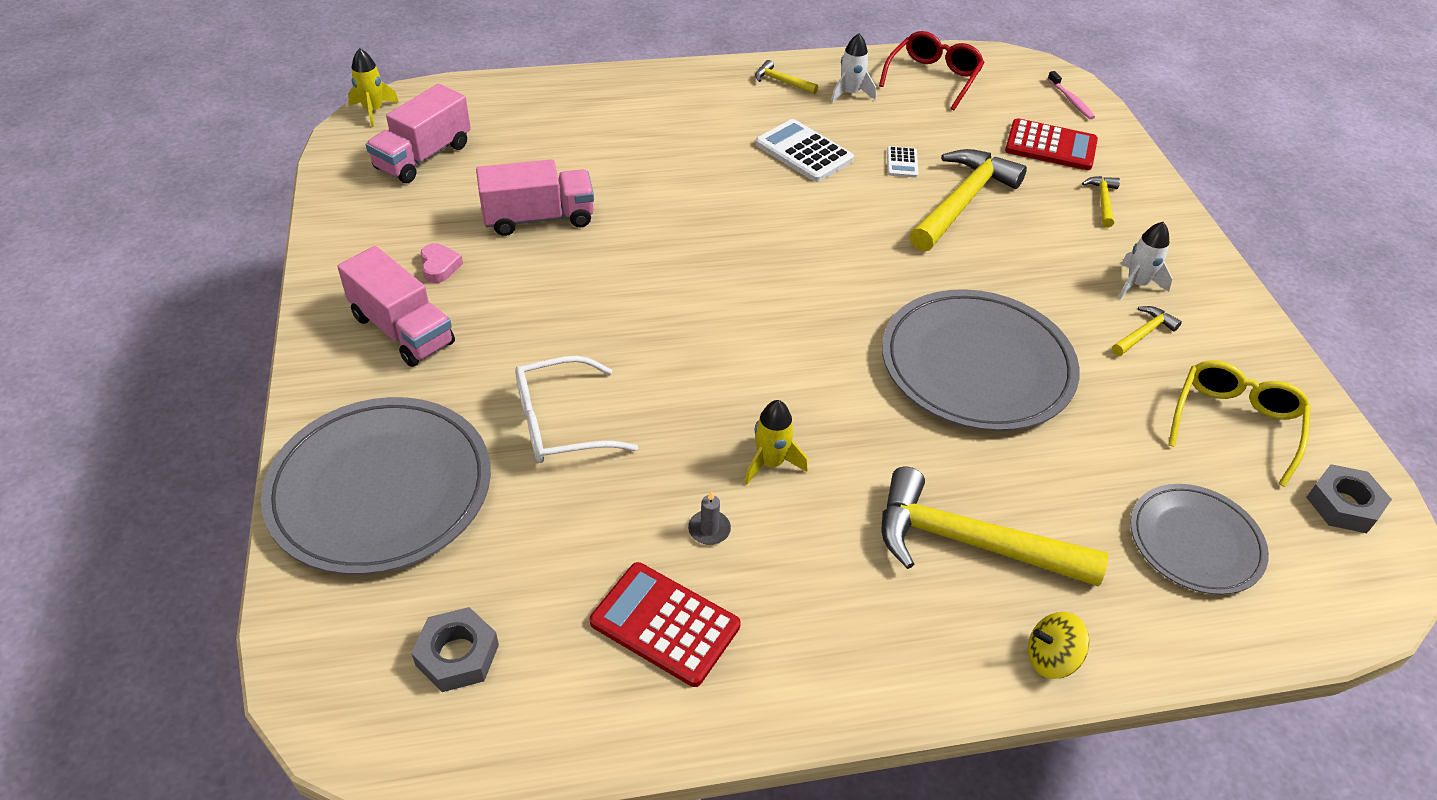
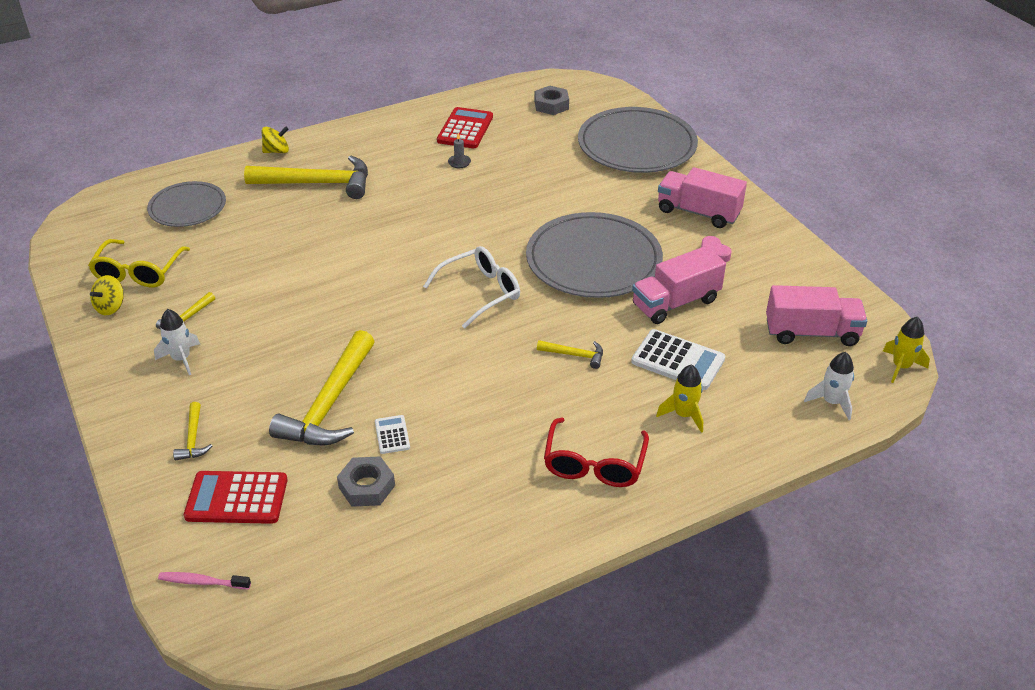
camera: 165 degrees right, 5 degrees down
pink truck [366,84,471,183] -> pink truck turned 75 degrees clockwise [766,285,867,346]
white glasses [515,356,638,463] -> white glasses moved to [423,246,520,329]
red calculator [590,562,741,687] -> red calculator turned 90 degrees counterclockwise [437,107,493,148]
yellow rocket [745,400,808,485] -> yellow rocket moved to [656,364,703,433]
yellow hammer [755,60,818,94] -> yellow hammer moved to [537,340,603,369]
white calculator [755,119,854,182] -> white calculator moved to [631,329,725,390]
white rocket [831,33,876,103] -> white rocket moved to [804,352,854,420]
red glasses [879,31,985,110] -> red glasses moved to [544,417,649,487]
grey plate [882,289,1080,431] -> grey plate moved to [526,212,663,298]
pink toothbrush [1048,71,1095,120] -> pink toothbrush turned 45 degrees counterclockwise [158,572,251,589]
grey nut [1306,464,1392,533] -> grey nut moved to [337,456,395,507]
none -> yellow spinning top [90,275,124,315]

